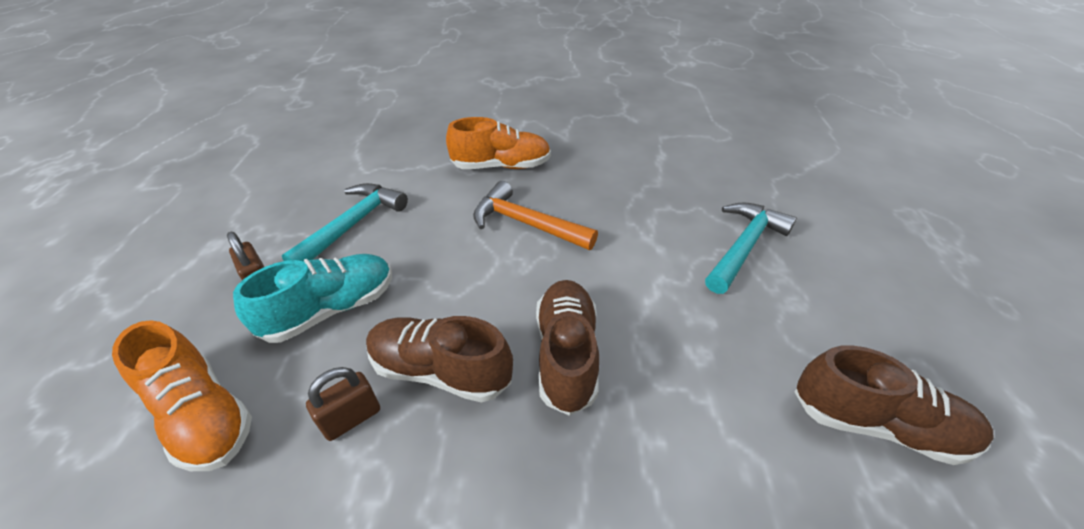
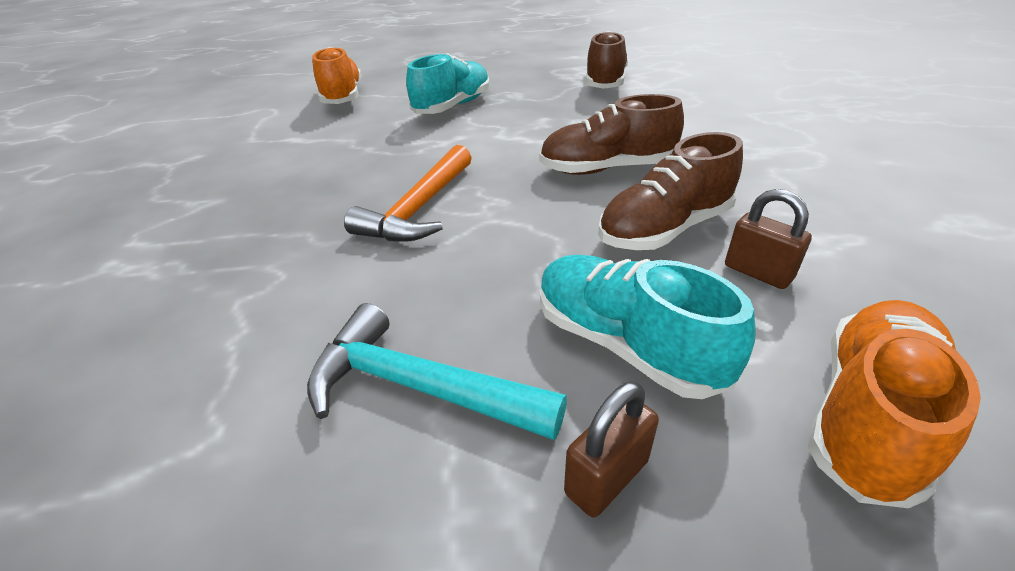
camera: 95 degrees left, 5 degrees down
brown shoe [366,316,513,403] -> brown shoe turned 45 degrees clockwise [598,132,743,250]
orange shoe [446,117,551,169] -> orange shoe moved to [312,47,361,104]
turquoise hammer [705,202,797,294] -> turquoise shoe [406,53,490,114]

